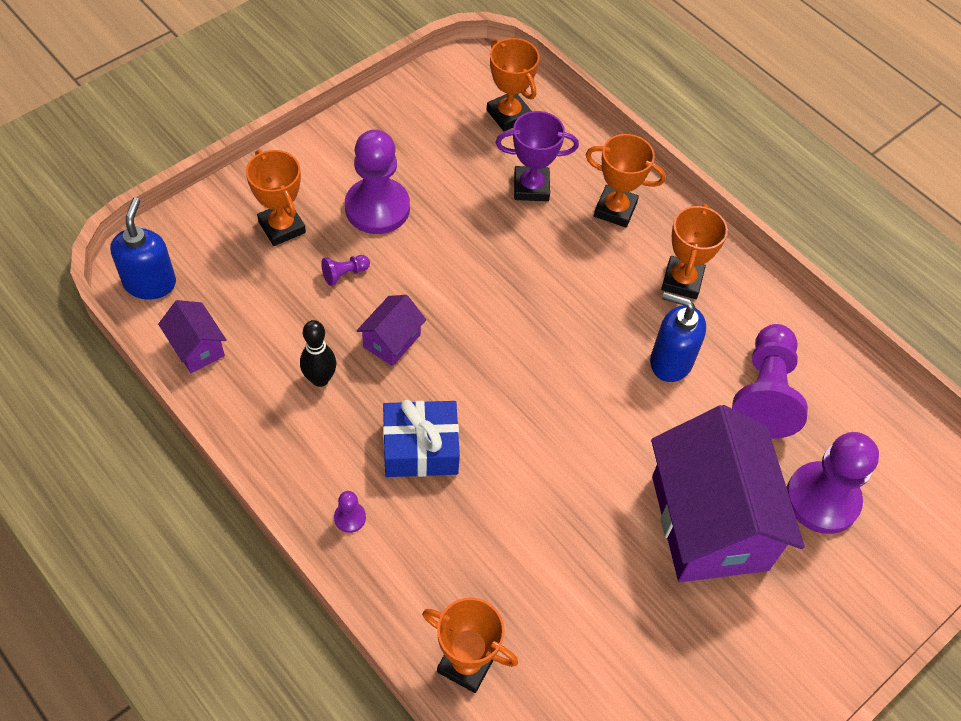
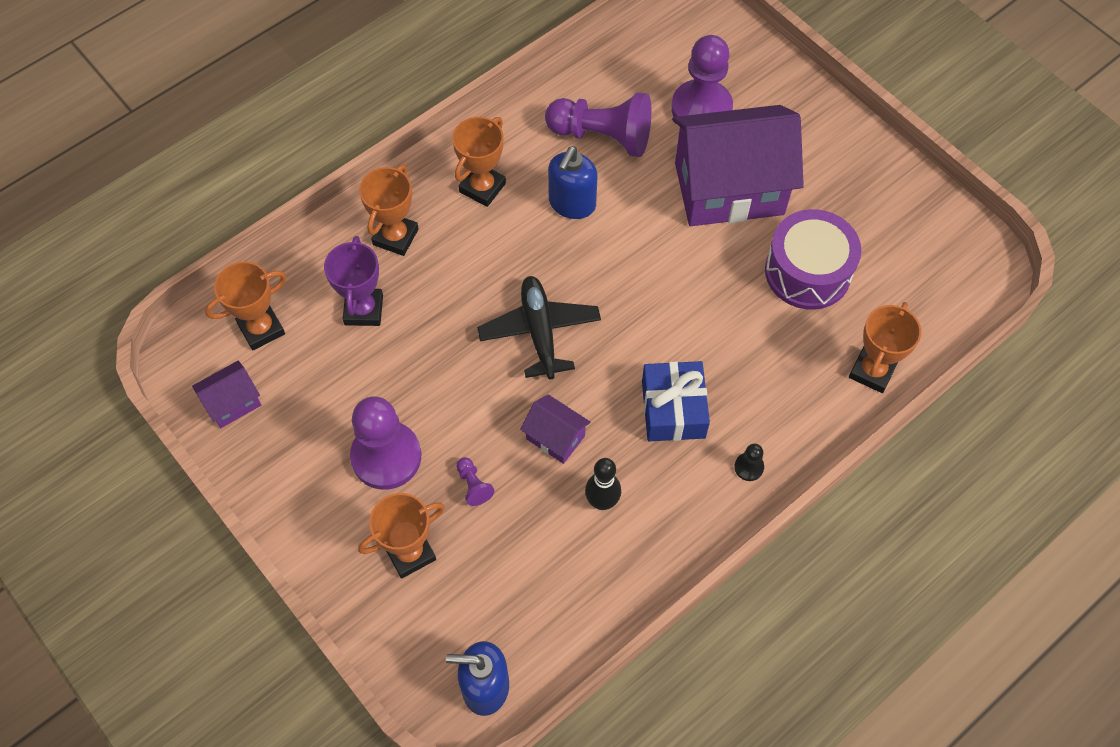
camera: 85 degrees left, 5 degrees up
purple house [158,300,226,373] -> purple house moved to [192,361,261,428]
purple pawn [334,491,366,533] -> black pawn [734,444,764,481]
orange trophy [661,204,728,299] -> orange trophy turned 75 degrees counterclockwise [452,117,506,207]
none -> black plane [477,276,601,380]
none -> purple drum [765,209,861,310]

